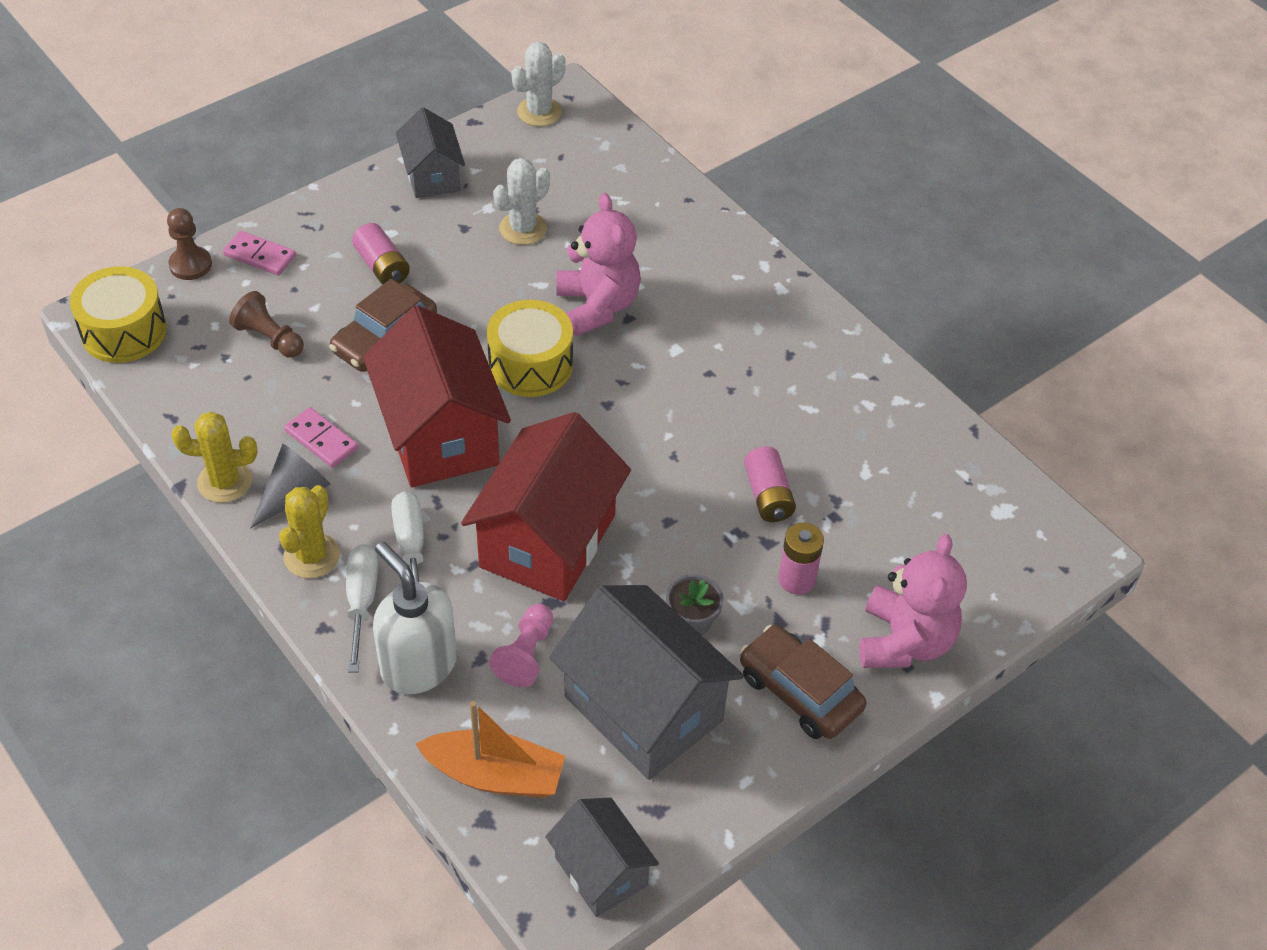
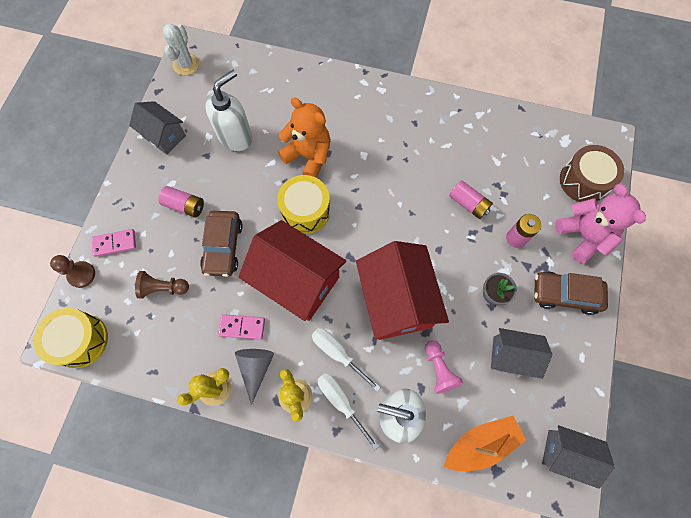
camera: 35 degrees left, 20 degrees up
white cactus [493,158,550,245] -> white soap dispenser [205,70,253,151]
grey house [549,585,744,780] -> grey house [491,328,552,379], size x0.57
pink teddy bear [556,193,641,336] -> orange teddy bear [278,97,331,178]
none -> brown drum [560,145,624,202]

